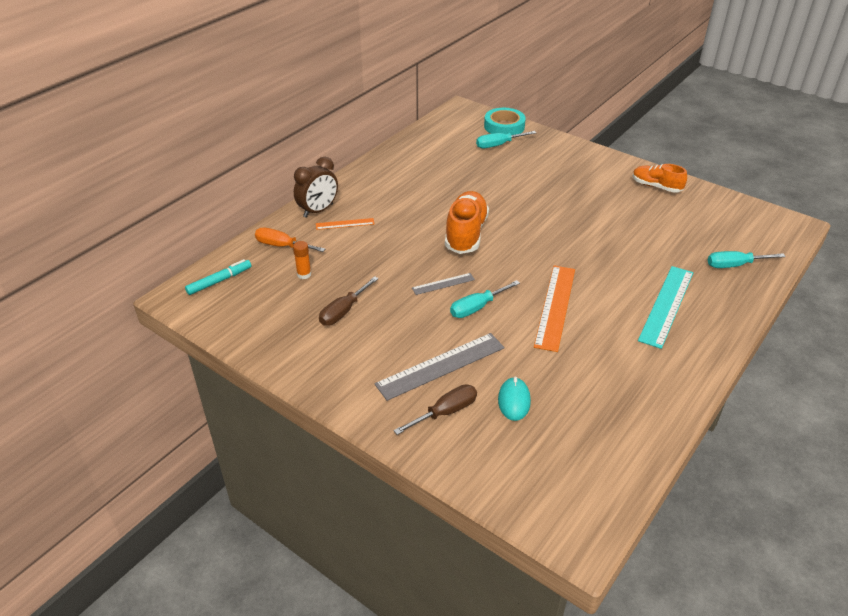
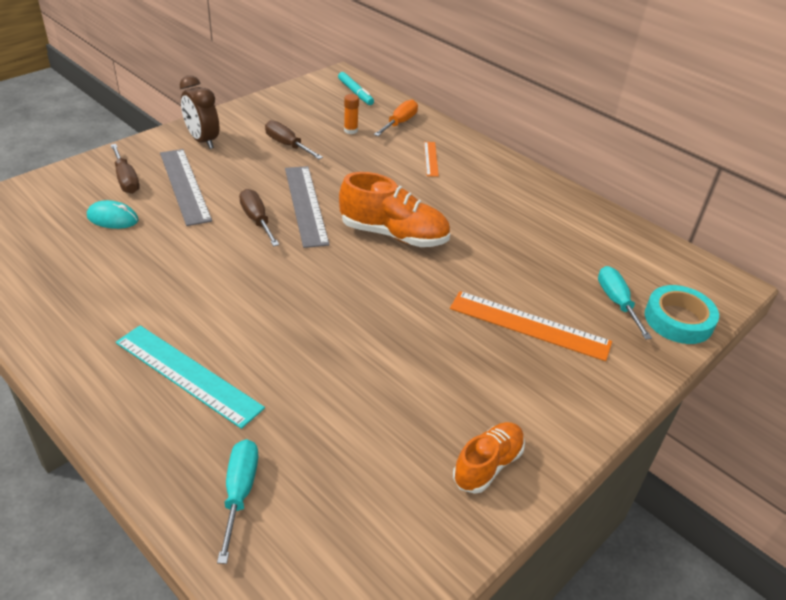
camera: 95 degrees right, 0 degrees up
brown clock [294,157,338,218] -> brown clock moved to [180,75,219,149]
grey ruler [412,273,475,295] -> grey ruler [285,166,330,248], size x1.93
turquoise screwdriver [450,280,520,318] -> brown screwdriver [239,189,279,246]
orange ruler [534,266,575,352] -> orange ruler moved to [450,291,612,361]

